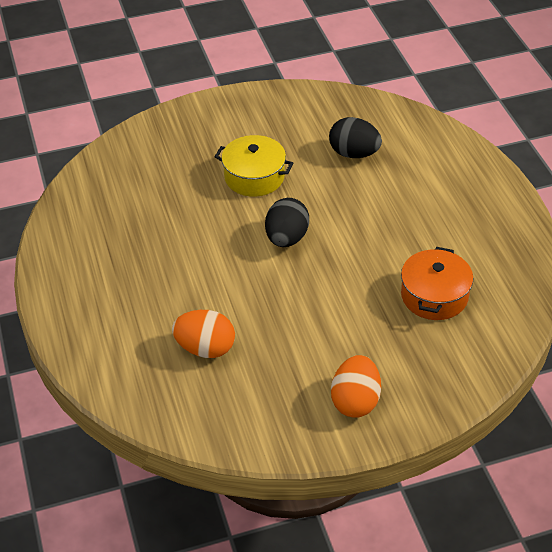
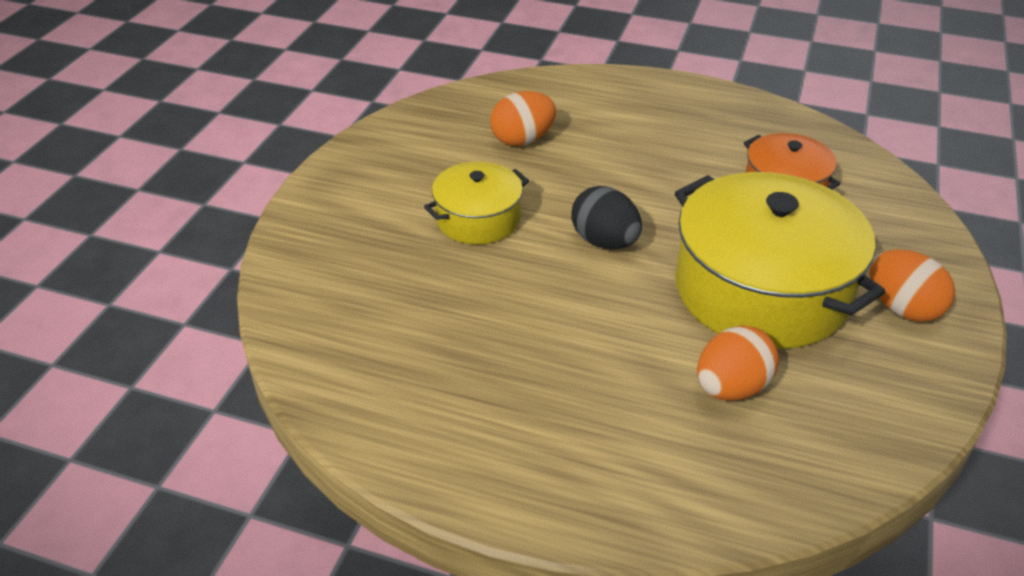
camera: 55 degrees left, 5 degrees down
black egg [329,117,382,158] -> orange egg [490,91,556,146]
none -> yellow pot [675,172,885,349]

